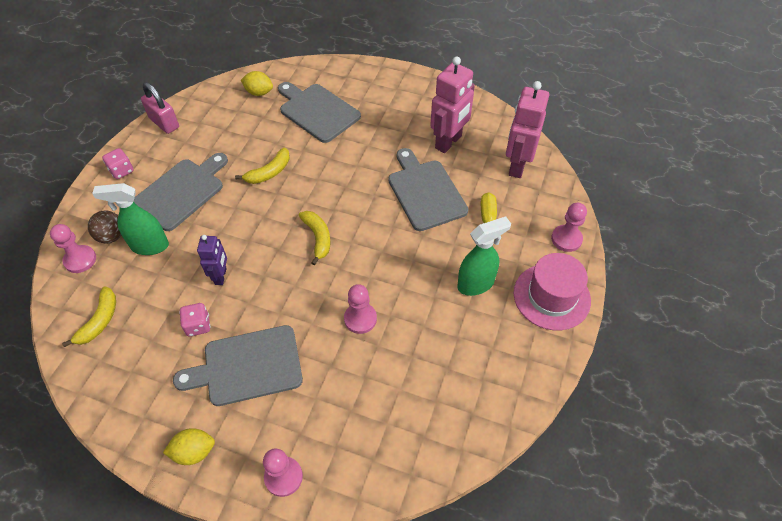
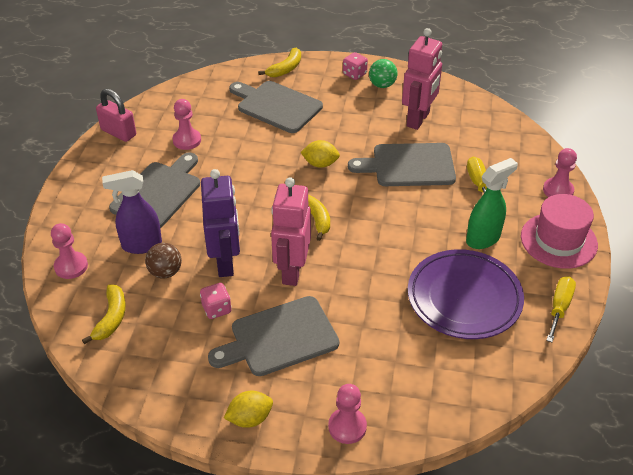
camera: 10 degrees left, 10 degrees down
brown ball [88,210,121,244] -> brown ball moved to [145,243,182,279]
green spray bottle [92,183,169,255] -> purple spray bottle [102,170,162,254]
pink dice [102,148,134,179] -> pink dice moved to [343,52,368,80]
purple robot [197,235,227,285] -> purple robot [201,169,240,277], size x1.73
yellow banana [235,147,290,184] -> yellow banana moved to [258,48,301,77]
yellow lemon [241,71,273,96] -> yellow lemon moved to [300,140,340,168]
pink pawn [344,284,377,334] -> pink pawn moved to [173,99,201,150]
grey cutting board [388,148,468,231] -> grey cutting board turned 60 degrees counterclockwise [348,143,456,186]
pink robot [506,81,549,178] -> pink robot moved to [271,177,311,286]
none -> green ball [369,59,398,88]
none -> purple plate [408,249,524,339]
none -> yellow screwdriver [546,276,576,342]

